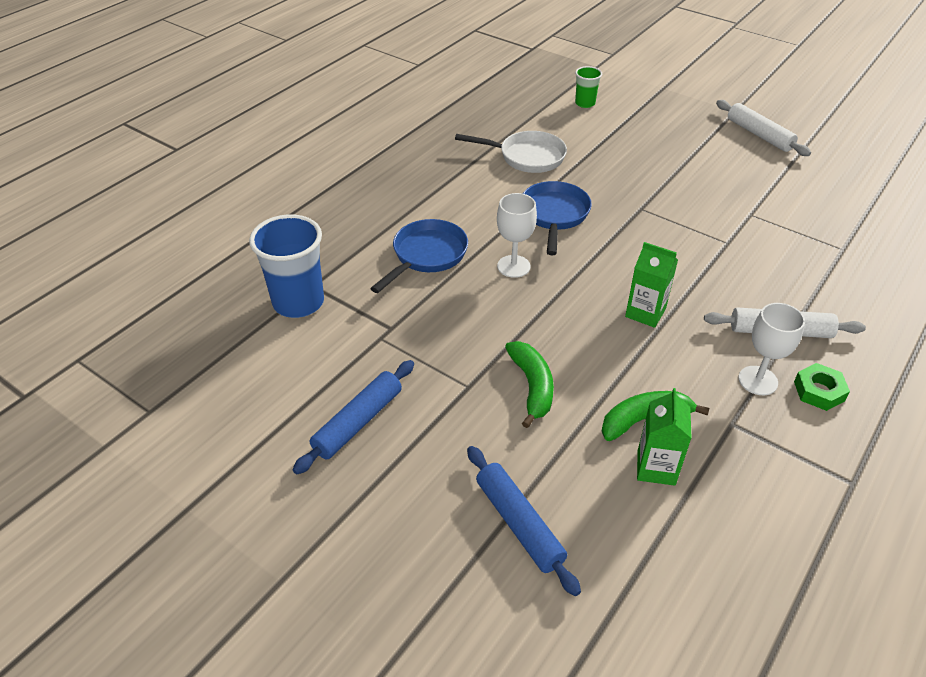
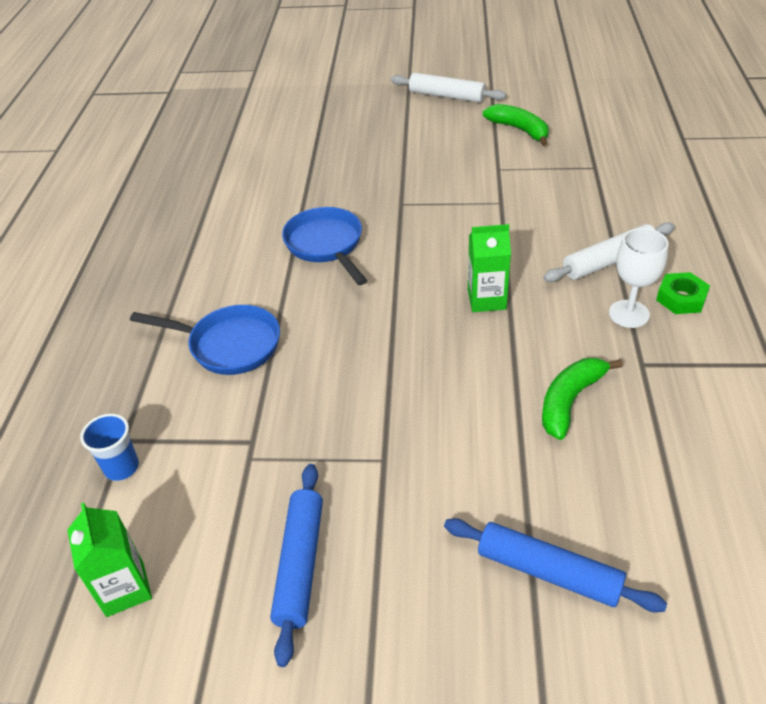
camera: 30 degrees left, 0 degrees up
blue cup [249,214,324,318] -> blue cup [80,414,139,481], size x0.53
blue pan [370,219,468,293] -> blue pan turned 105 degrees clockwise [130,305,280,375]
white pan [455,131,567,173] -> none
white goblet [497,193,537,278] -> none
green banana [505,341,554,428] -> green banana moved to [483,104,549,146]
green cup [575,66,602,108] -> none
green carton [637,388,692,486] -> green carton moved to [67,503,152,617]

